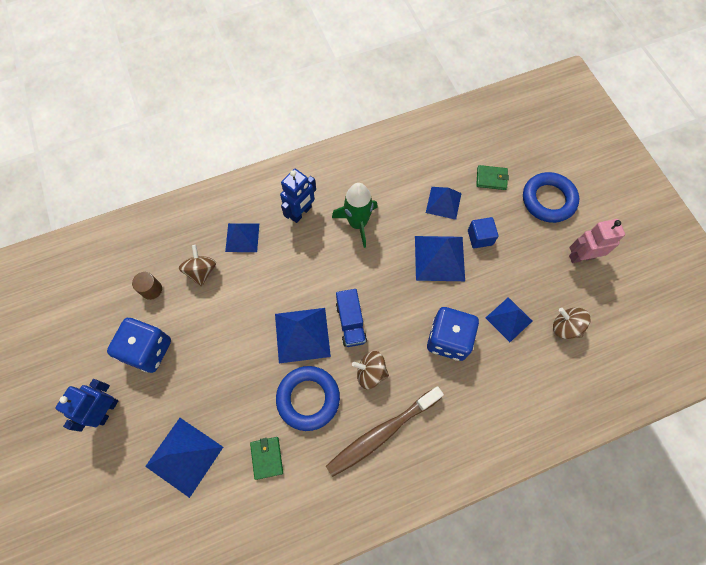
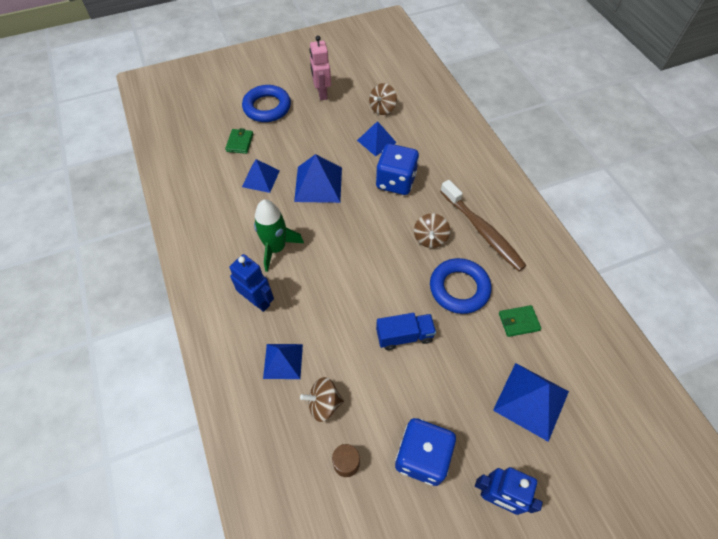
camera: 90 degrees left, 10 degrees down
blue pyramid [275,308,331,363] -> none
blue truck [336,289,367,347] -> blue truck moved to [376,313,436,350]
blue cube [468,217,498,248] -> none

